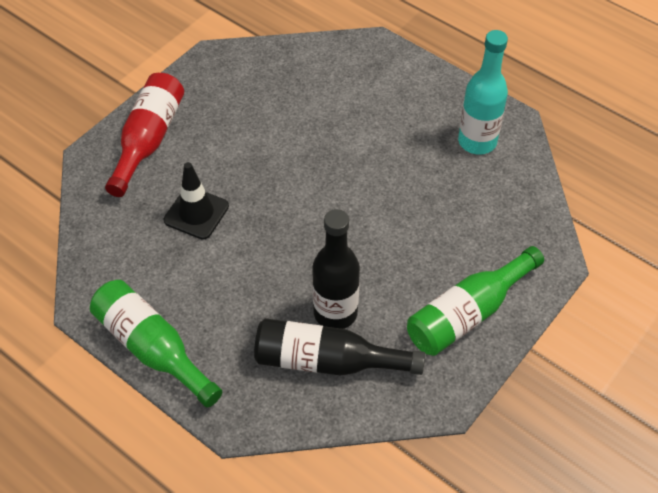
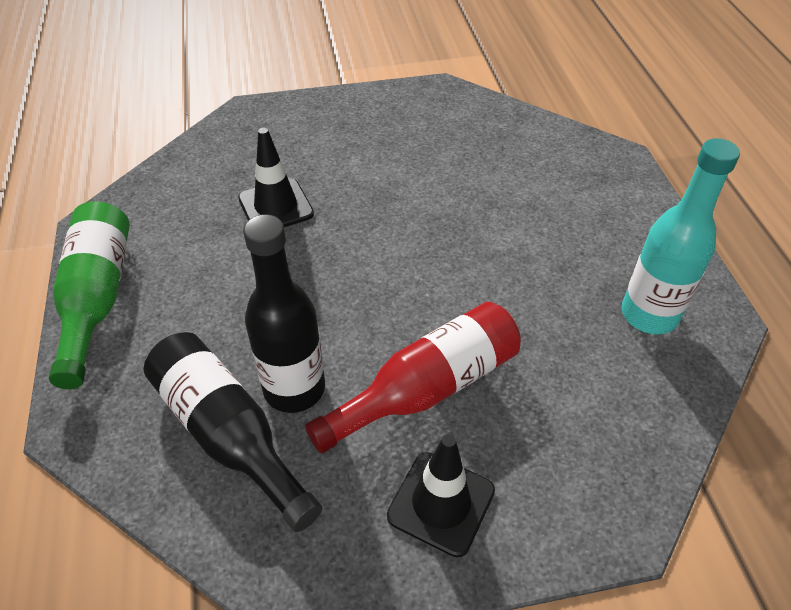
camera: 40 degrees right, 5 degrees down
red bottle [105,73,184,197] -> red bottle moved to [305,302,521,453]
green bottle [407,246,544,356] -> black traffic cone [387,434,495,558]

